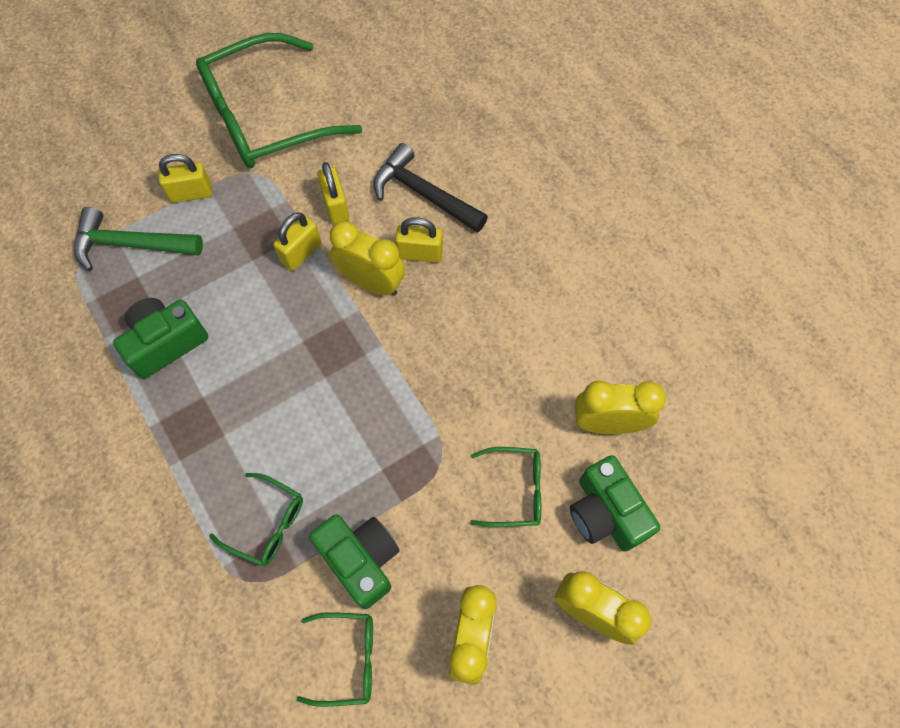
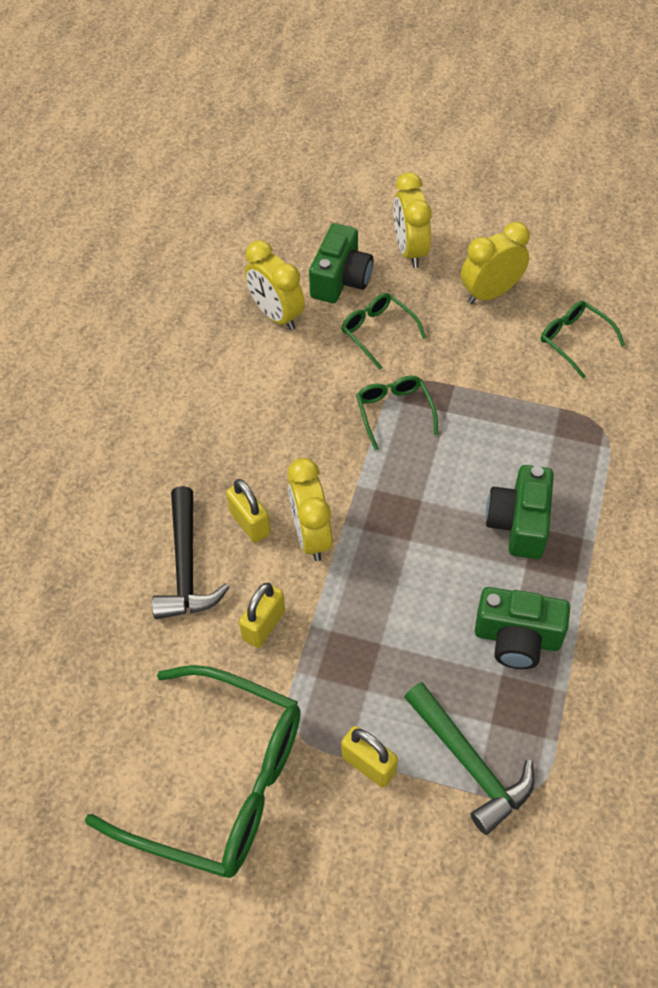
camera: 130 degrees left, 10 degrees down
green glasses [209,473,303,566] -> green glasses moved to [356,375,438,450]
yellow padlock [273,212,321,271] -> none
green camera [309,514,400,609] -> green camera moved to [486,465,554,559]

